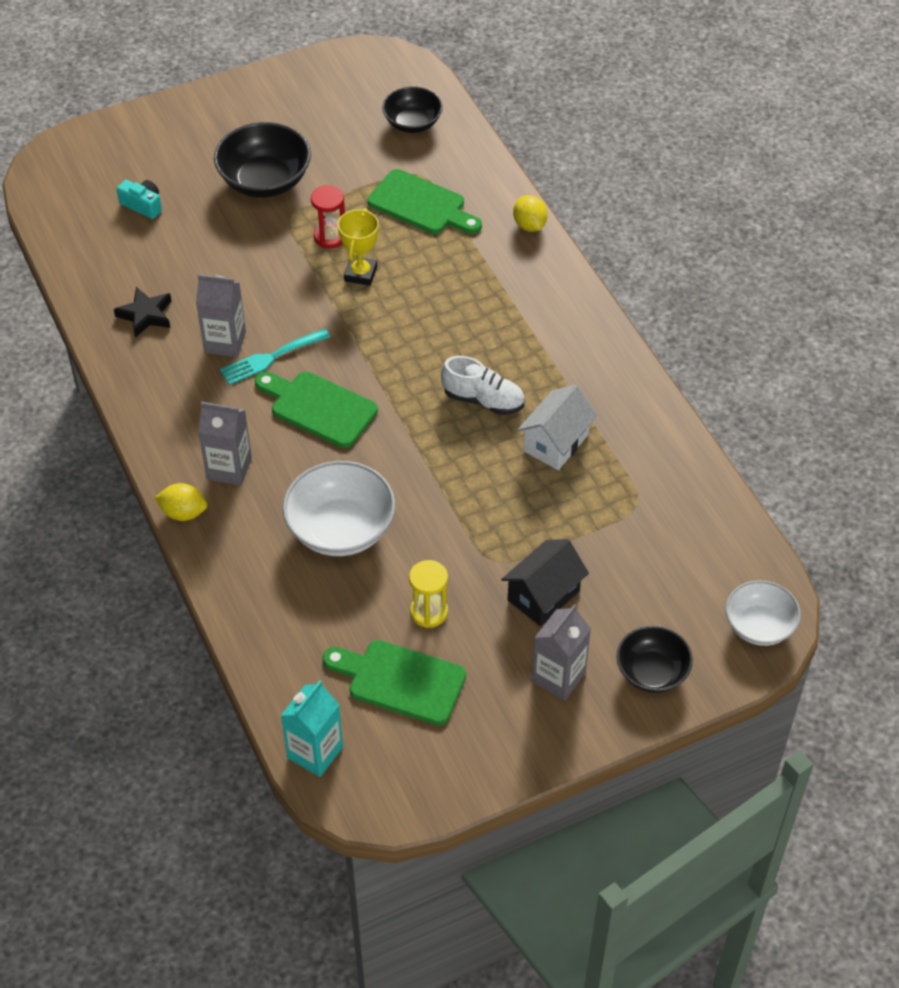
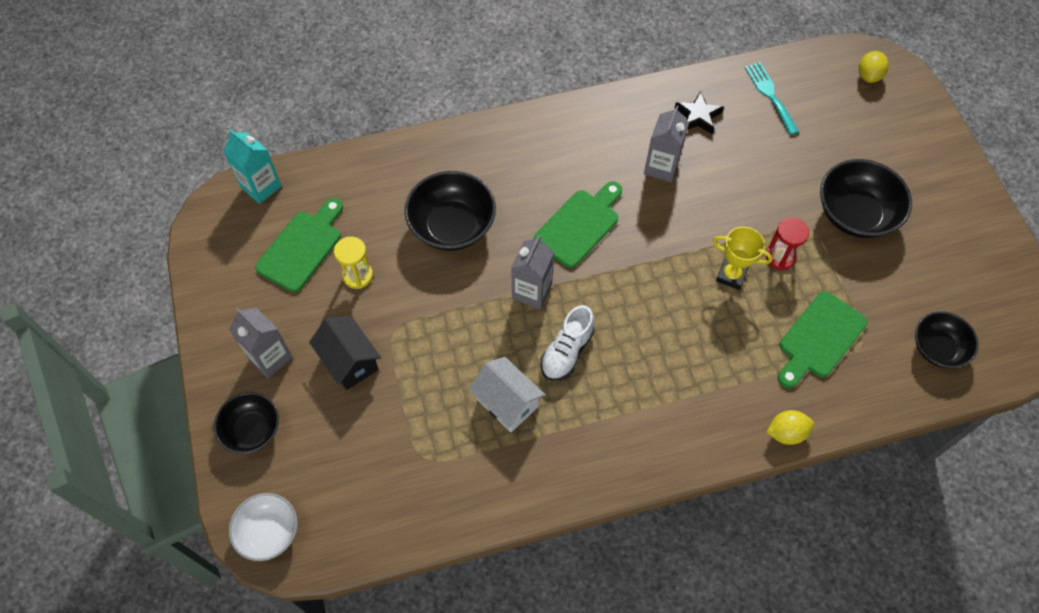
camera: 100 degrees right, 10 degrees up
turquoise camera [117,180,162,219] -> none
yellow lemon [154,483,207,521] -> yellow lemon moved to [859,51,889,83]
grey carton [198,401,252,486] -> grey carton moved to [511,235,554,309]
turquoise fork [220,329,331,385] -> turquoise fork moved to [745,62,799,135]
white bowl [283,461,395,556] -> black bowl [404,171,496,251]

